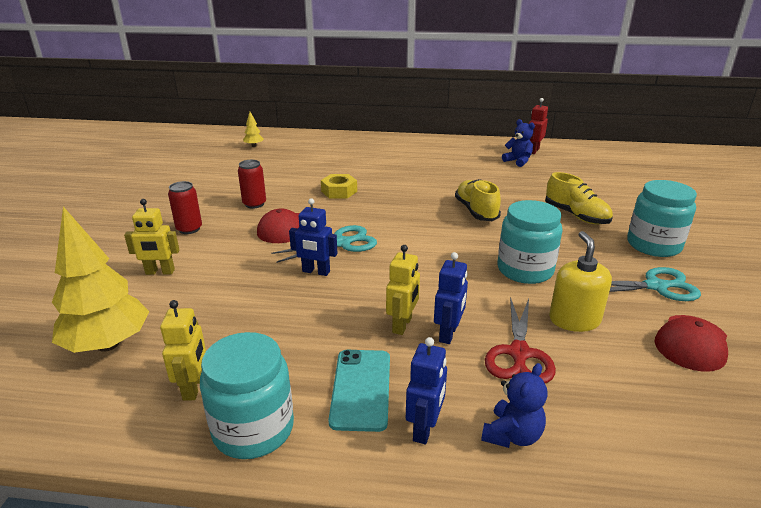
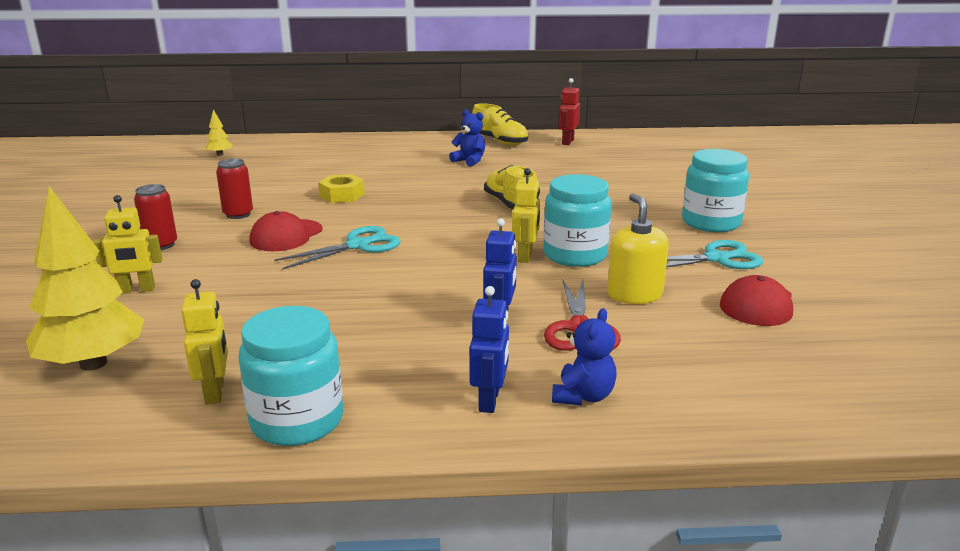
camera: 10 degrees left, 5 degrees down
blue robot [289,198,337,276] -> none
turquoise phone [328,350,390,432] -> none
yellow robot [386,245,420,335] -> yellow robot moved to [512,168,540,263]
blue teddy bear [502,119,535,167] -> blue teddy bear moved to [449,109,485,167]
yellow shoe [545,172,613,224] -> yellow shoe moved to [472,103,528,145]

